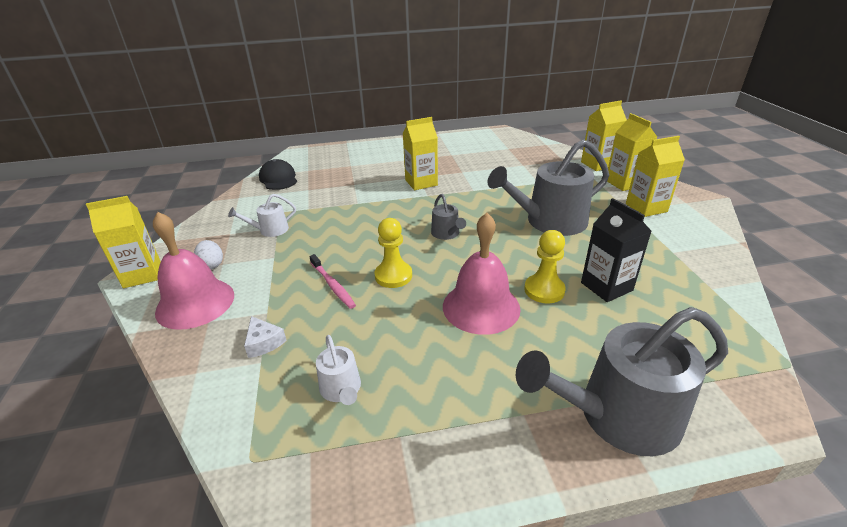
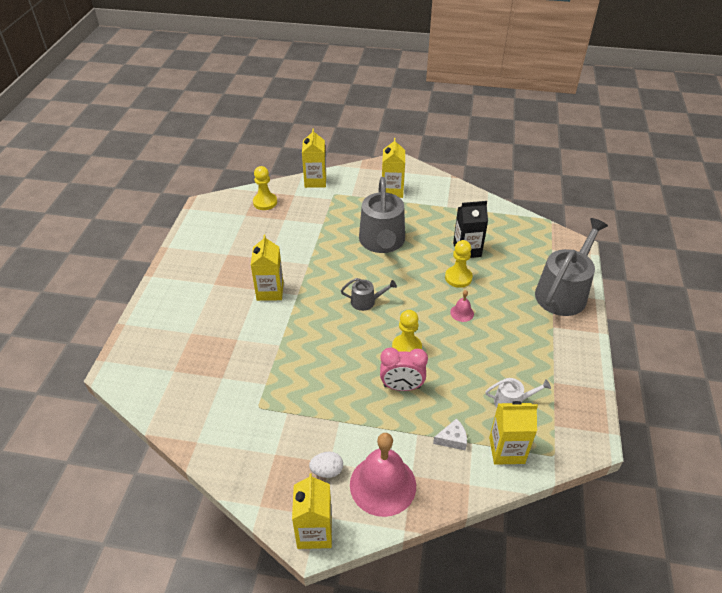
camera: 70 degrees left, 10 degrees up
white watering can [228,194,296,237] -> none
black cap [259,159,297,190] -> none
pink toothbrush [310,254,356,309] -> pink clock [380,348,428,391]
pink bell [443,213,520,335] -> pink bell [450,290,474,322], size x0.44
grey watering can [516,307,728,456] -> grey watering can turned 150 degrees counterclockwise [535,218,608,316]
yellow carton [607,113,657,191] -> yellow carton moved to [489,401,538,465]
none -> yellow pawn [253,166,277,210]

